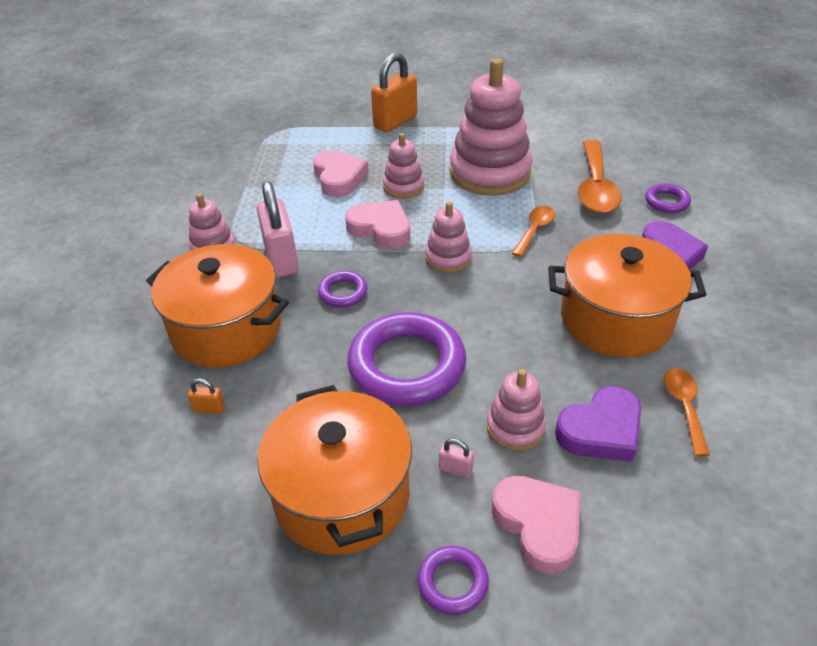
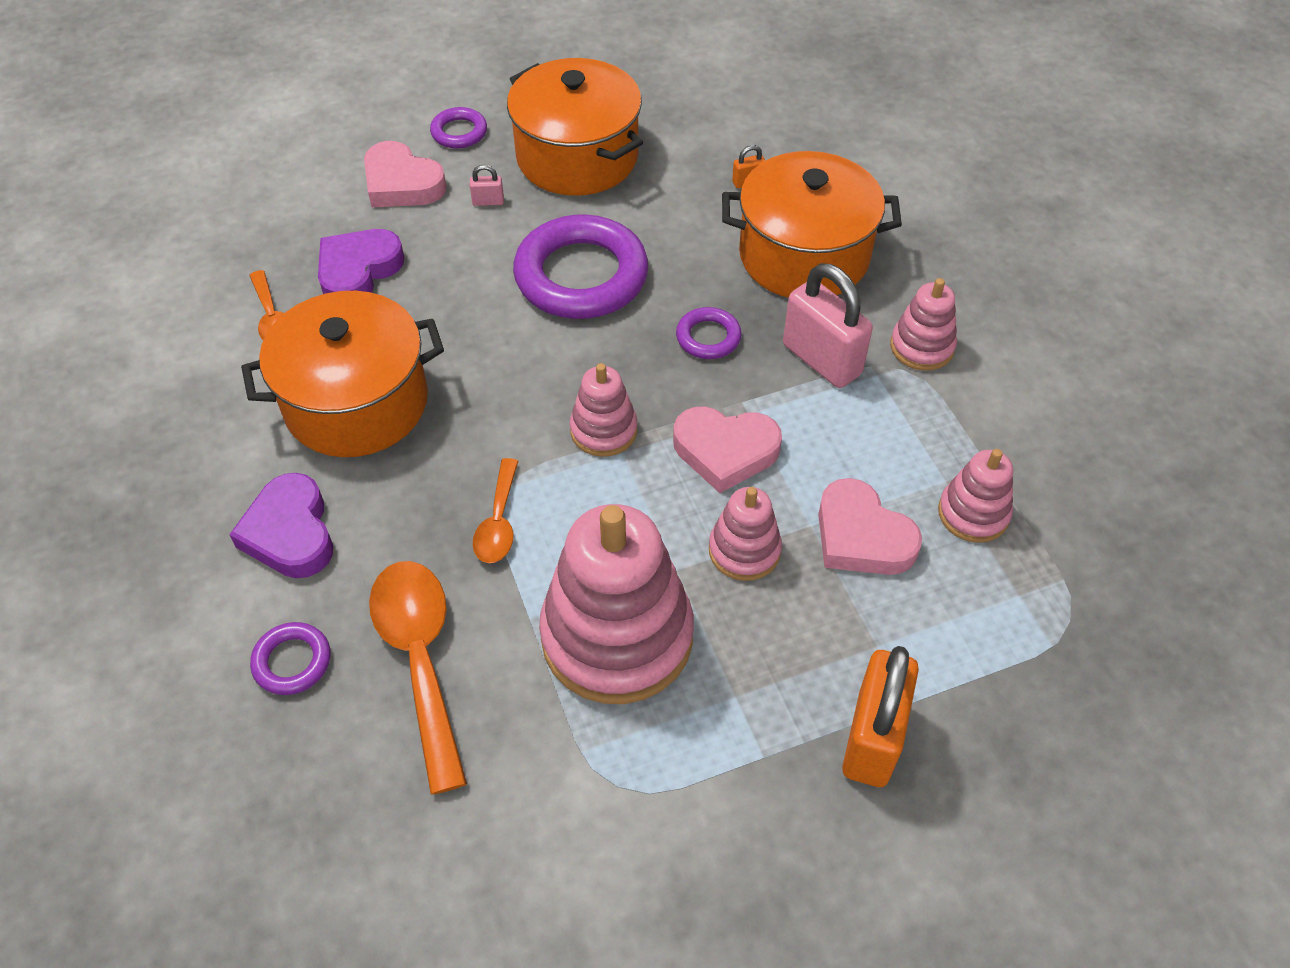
camera: 155 degrees right, 10 degrees up
pink stacking toy [486,369,546,451] -> pink stacking toy moved to [938,449,1013,543]

